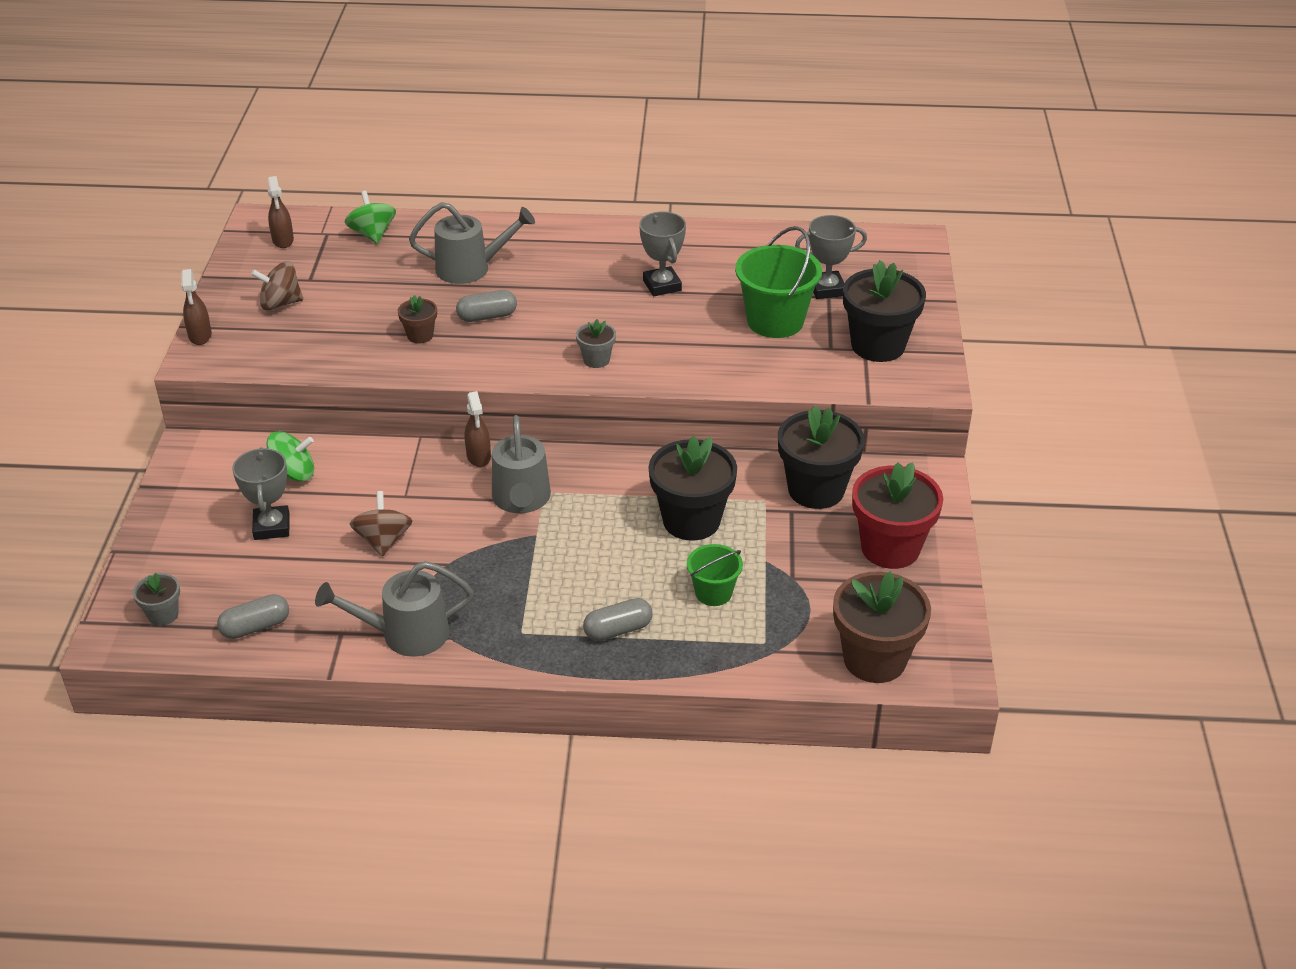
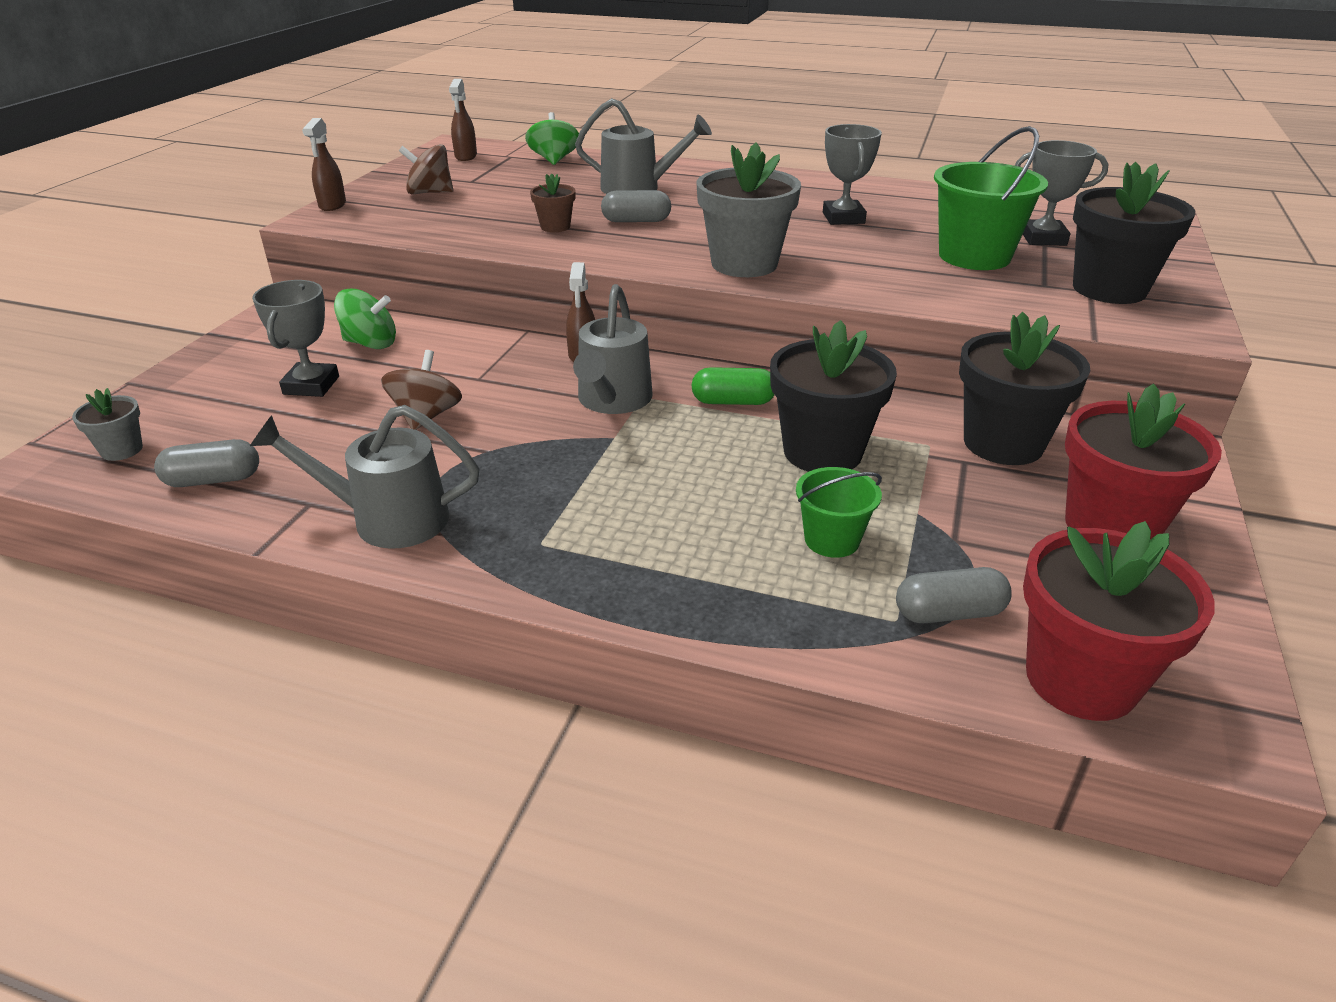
camera: 15 degrees right, 5 degrees down
grey flower pot [576,319,616,368] -> grey flower pot [697,142,801,277], size x2.05
grey capsule [583,598,653,641] -> grey capsule moved to [896,567,1011,623]
brown flower pot [833,571,931,683] -> red flower pot [1023,521,1215,721]
none -> green capsule [691,367,774,405]

